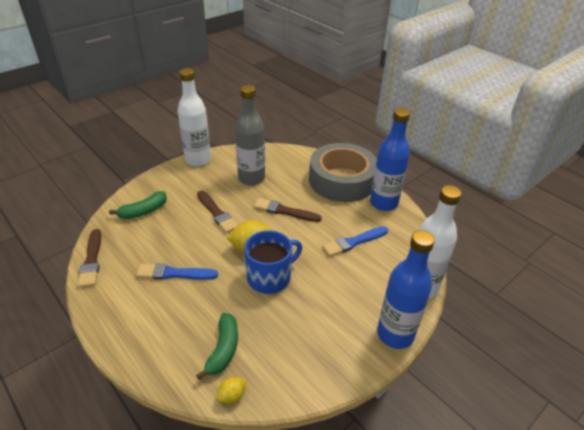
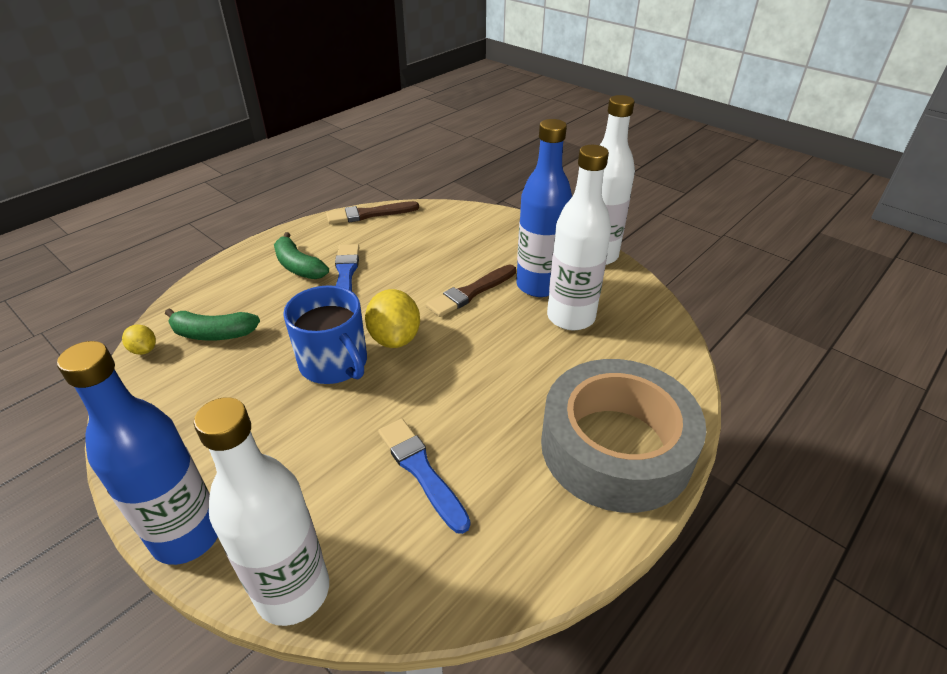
camera: 85 degrees right, 0 degrees up
green banana [109,191,167,219] -> green banana moved to [274,232,329,279]
grey bottle [235,85,265,185] -> white bottle [547,145,611,330]
brown brush [254,198,322,222] -> none
blue bottle [370,108,410,211] -> blue bottle moved to [516,119,572,297]

